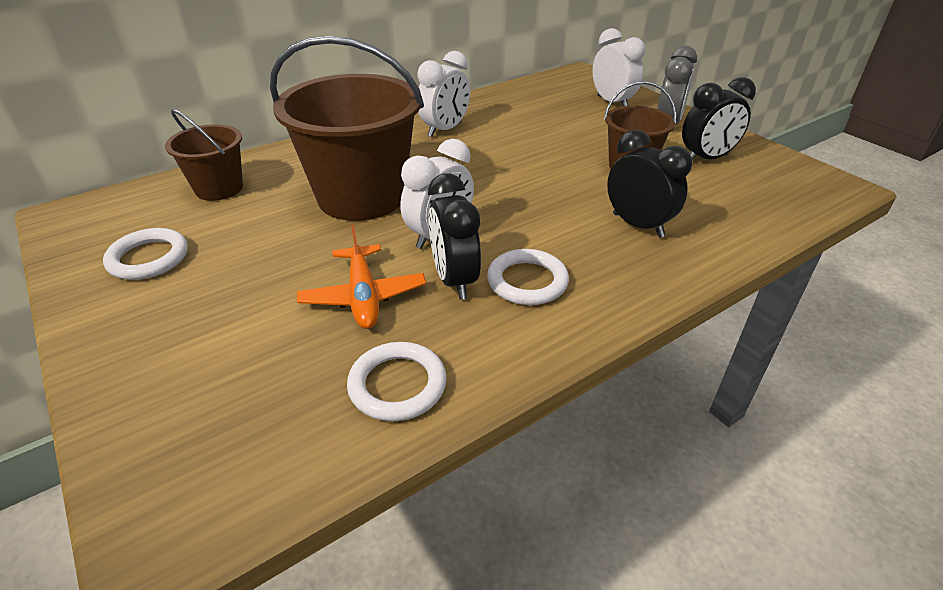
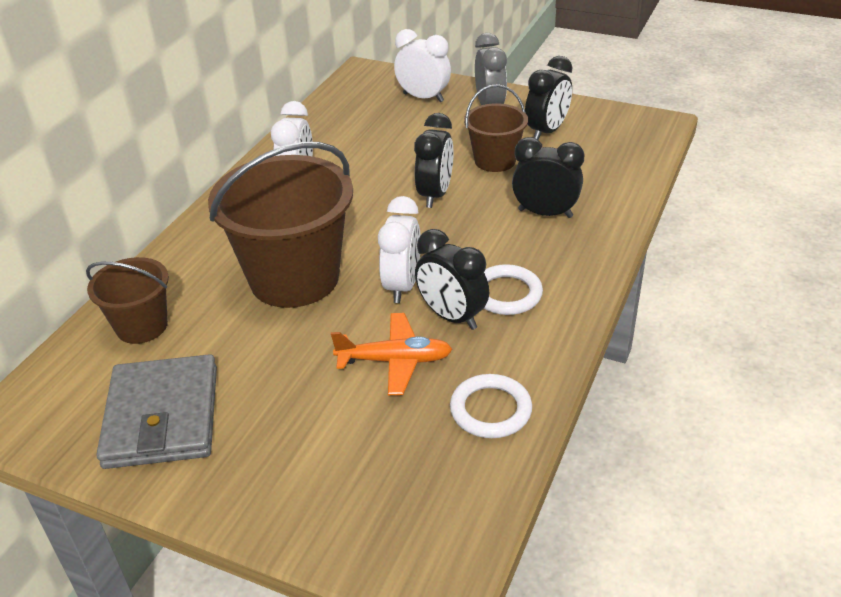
camera: 30 degrees left, 0 degrees up
white ring [103,228,188,280] -> grey wallet [96,354,217,469]
orange plane [297,224,426,329] -> orange plane turned 45 degrees counterclockwise [331,313,452,395]
none -> black clock [414,113,454,208]

